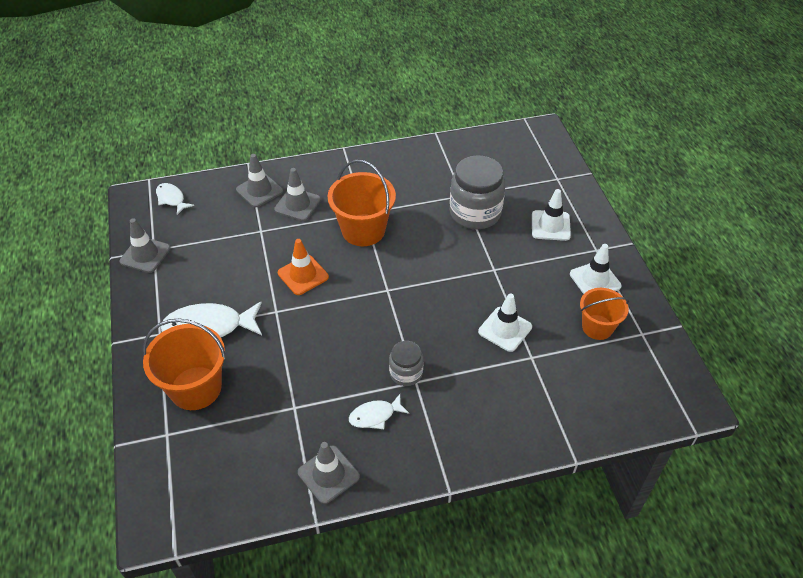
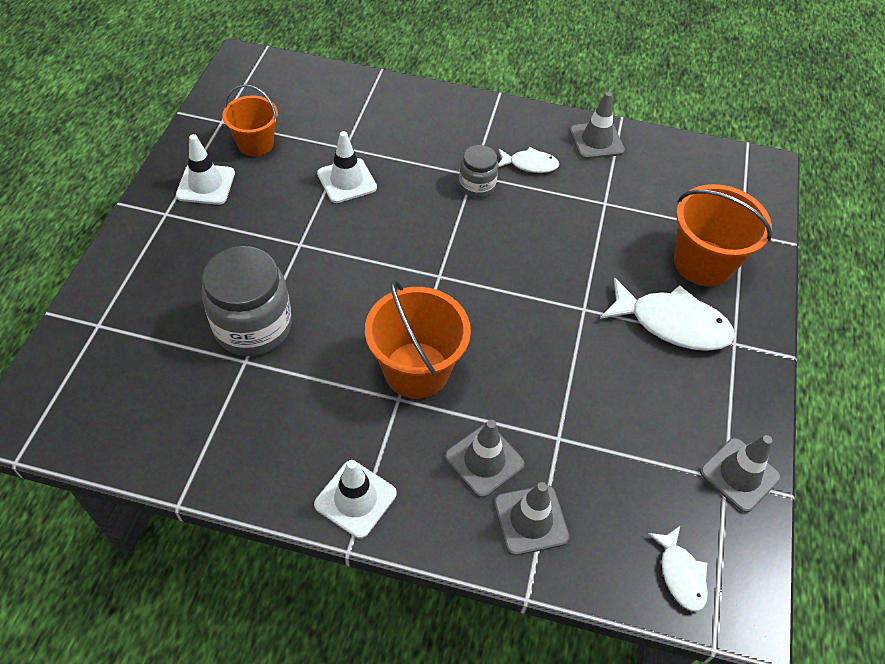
camera: 155 degrees left, 5 degrees up
orange traffic cone [278,239,329,295] -> none
white traffic cone [532,189,571,241] -> white traffic cone moved to [314,460,397,538]

